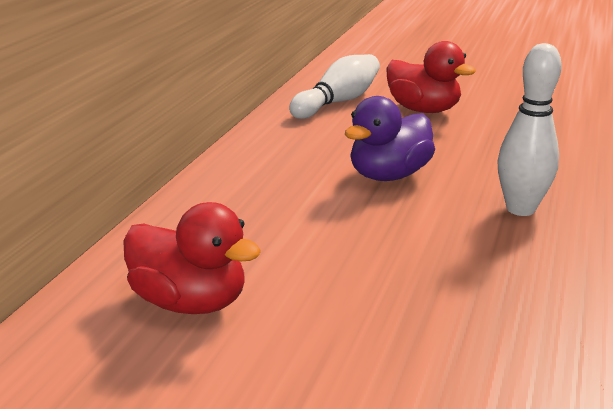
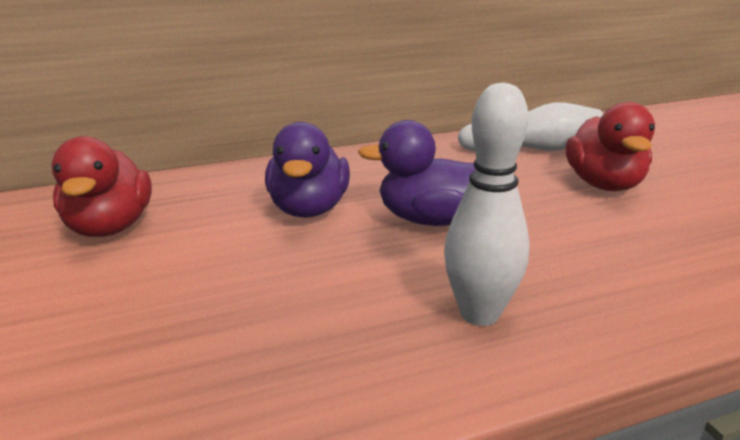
camera: 50 degrees right, 0 degrees up
none -> purple duck [265,122,350,218]

